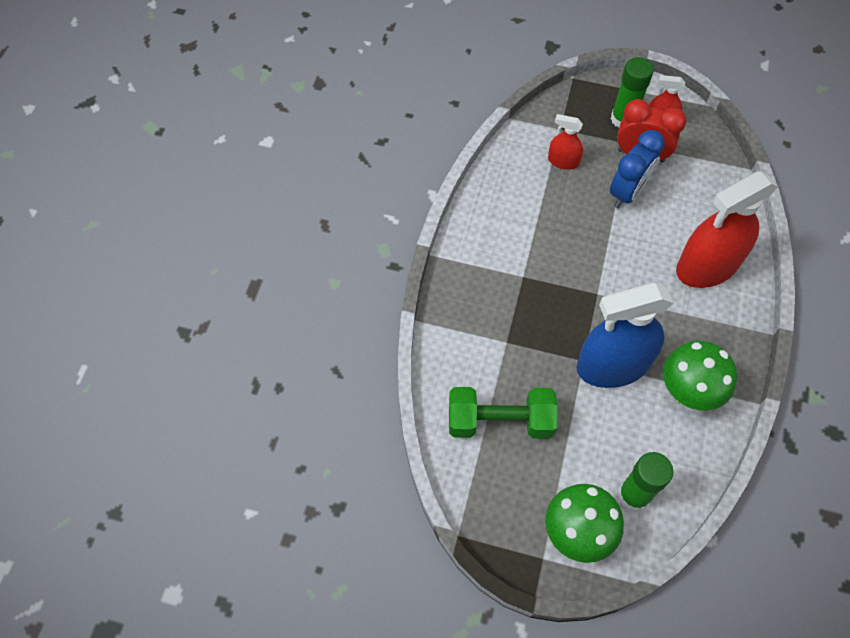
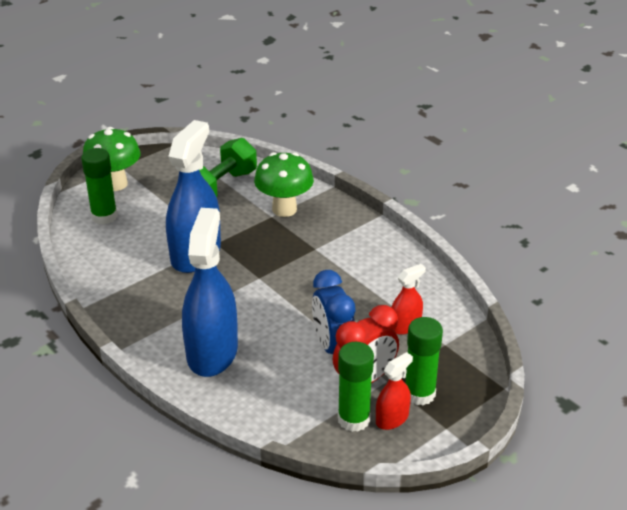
camera: 125 degrees right, 25 degrees down
green mushroom [663,341,737,411] -> green mushroom moved to [254,152,314,217]
red spray bottle [676,171,778,288] -> blue spray bottle [182,208,238,377]
none -> green glue stick [338,342,374,432]

